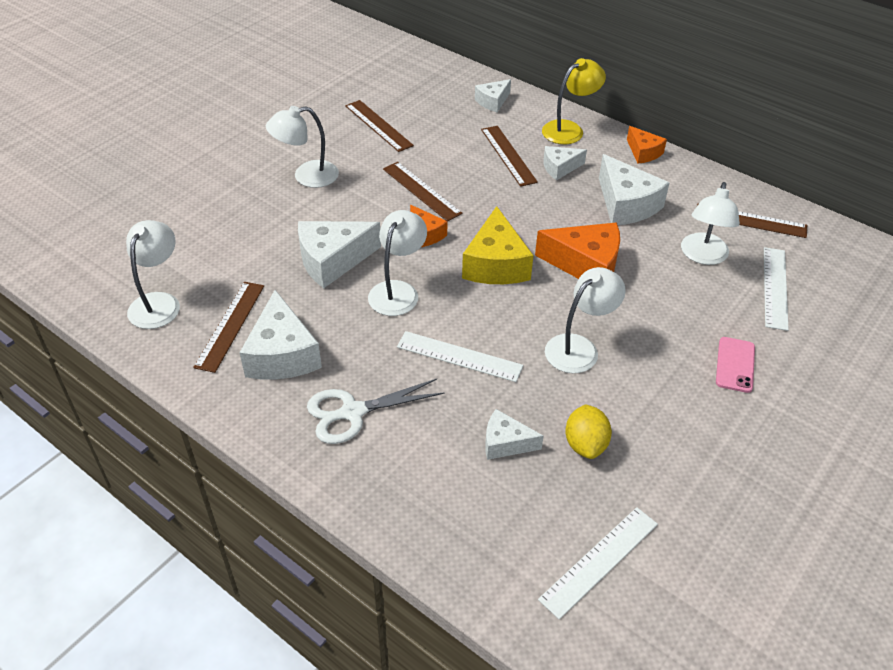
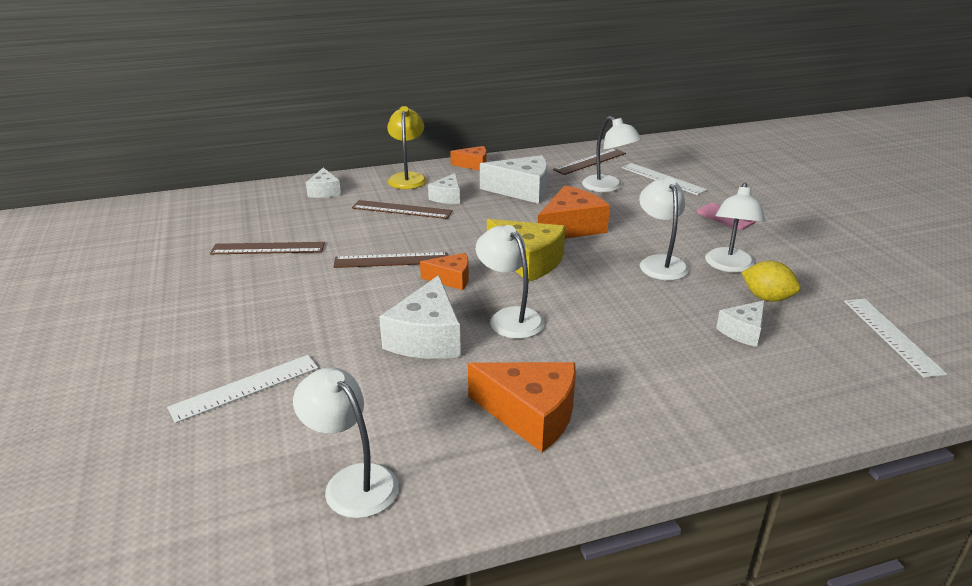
camera: 55 degrees left, 15 degrees down
brown ruler [193,282,264,373] -> none
white cheese [240,290,322,380] -> orange cheese [468,362,576,452]
white lamp [266,106,339,188] -> white lamp moved to [705,183,765,273]
white scissors [307,379,445,444] -> none
white ruler [397,331,523,382] -> white ruler moved to [167,355,319,423]

